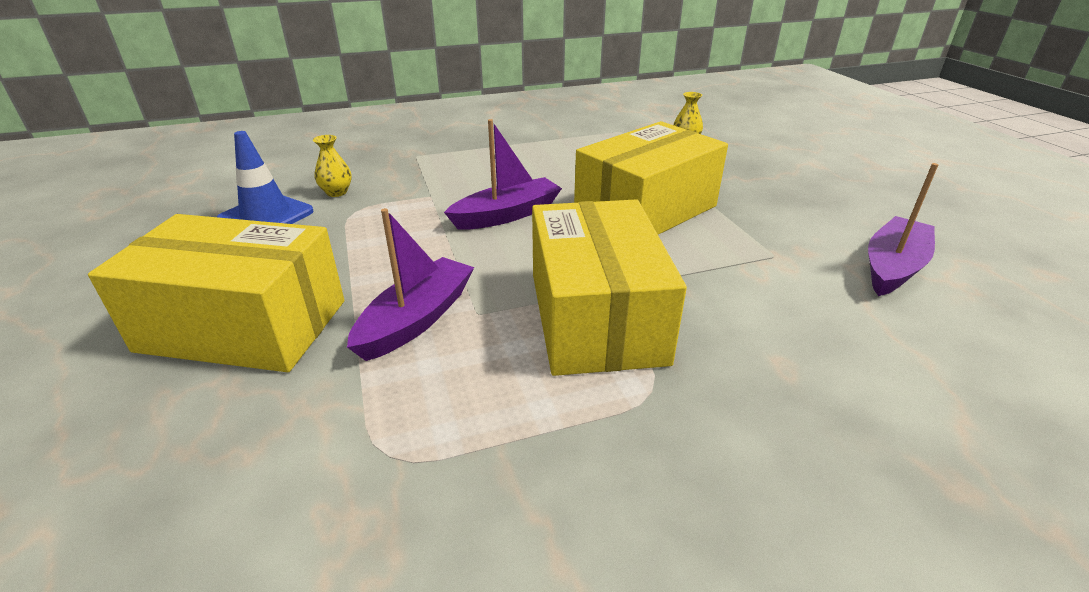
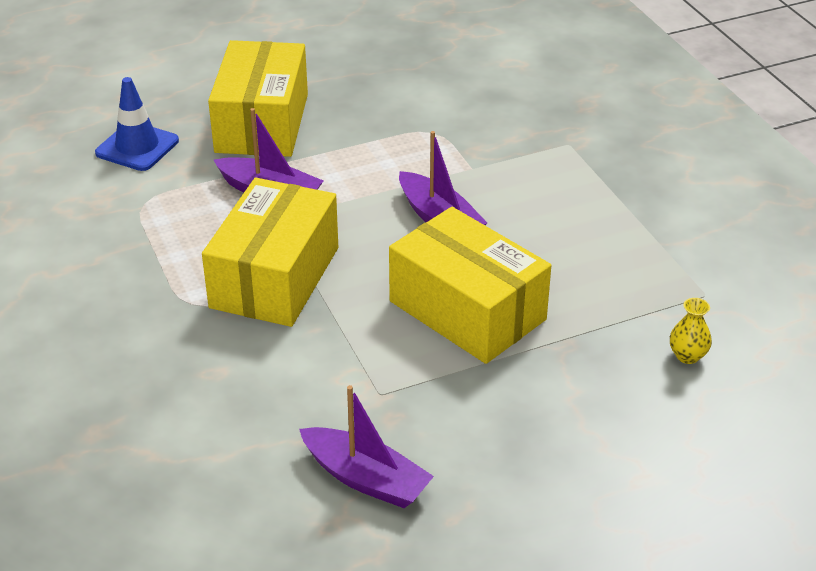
camera: 85 degrees right, 5 degrees up
blue traffic cone [217,131,314,224] -> blue traffic cone moved to [95,77,179,171]
yellow vase [313,135,352,197] -> none
yellow box [532,199,687,376] -> yellow box turned 60 degrees counterclockwise [202,177,338,327]

